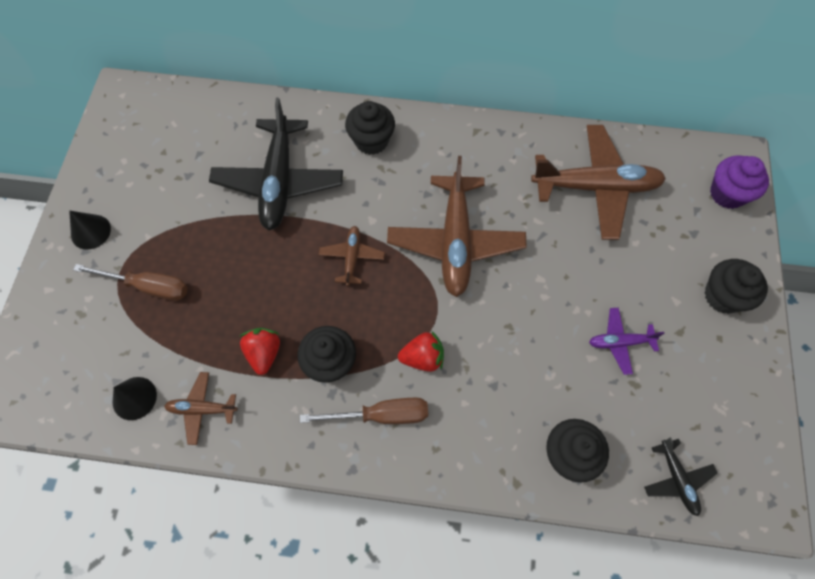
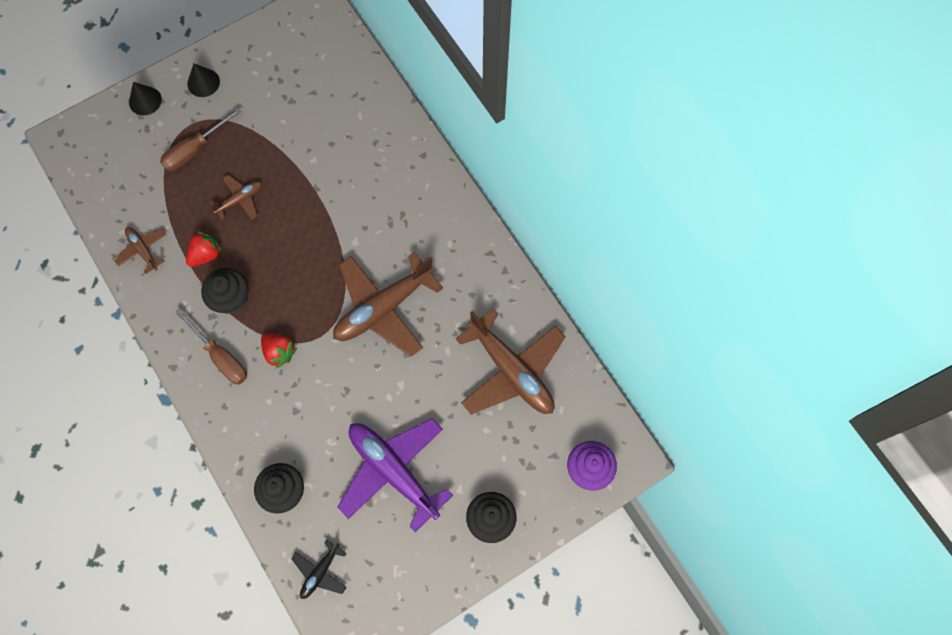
camera: 50 degrees right, 5 degrees up
brown screwdriver [73,264,188,301] -> brown screwdriver turned 75 degrees clockwise [160,108,241,171]
black cone [112,377,157,420] -> black cone moved to [129,82,162,115]
black plane [209,98,343,230] -> none
brown plane [319,226,385,286] -> brown plane moved to [210,175,262,220]
black cupcake [345,101,395,155] -> none
purple plane [589,308,665,375] -> purple plane [338,418,453,532], size x2.10

